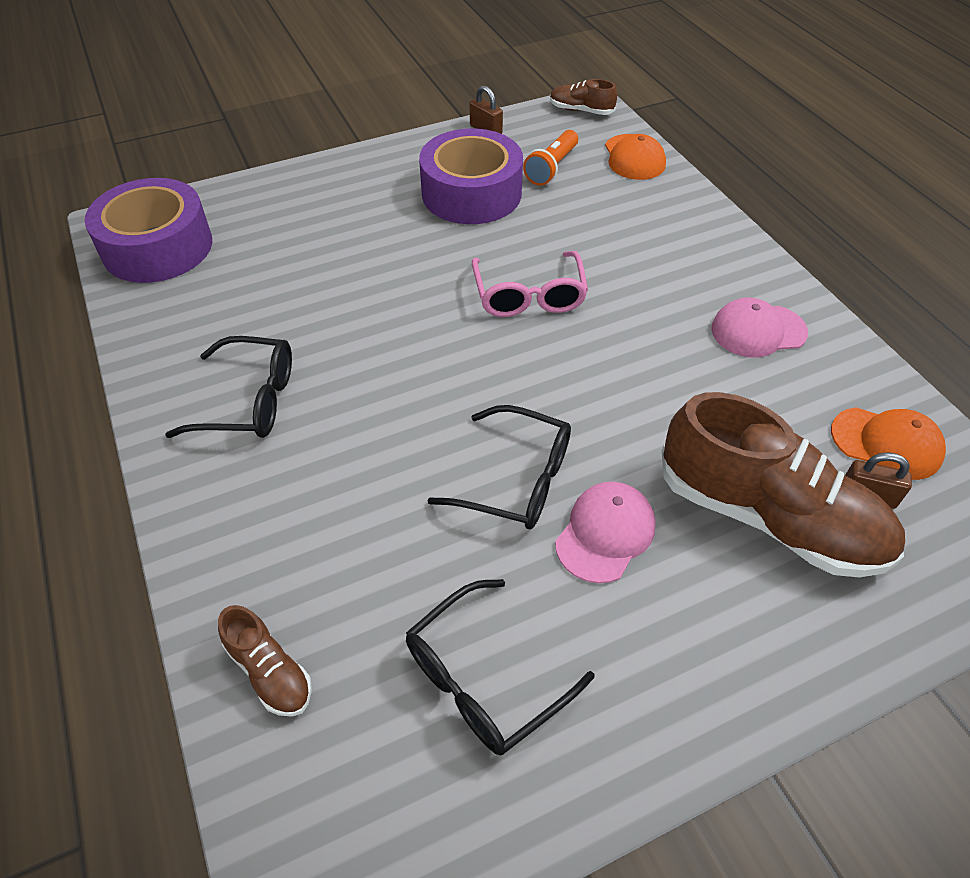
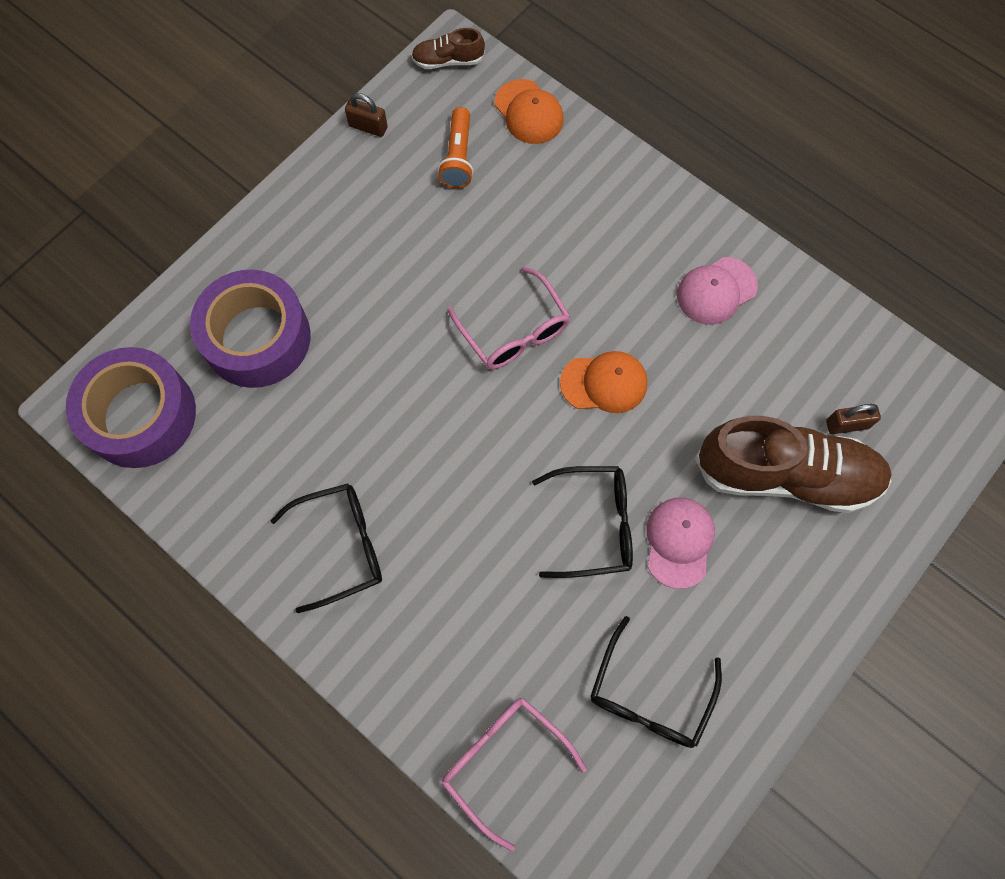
camera: 25 degrees left, 20 degrees up
brown shoe [218,605,312,717] -> pink glasses [442,698,586,851]
purple tape [419,129,523,224] -> purple tape moved to [190,270,311,388]
orange cap [831,407,946,480] -> orange cap moved to [560,351,647,413]

